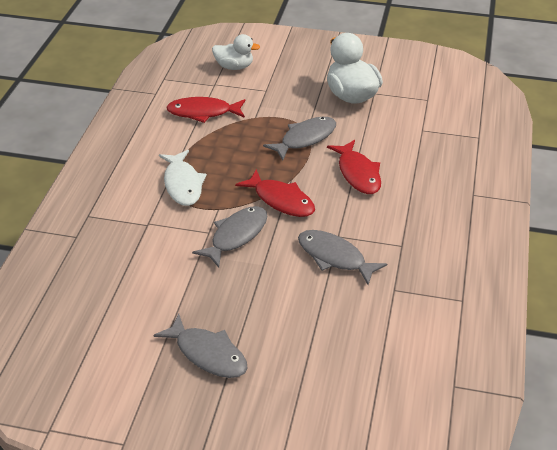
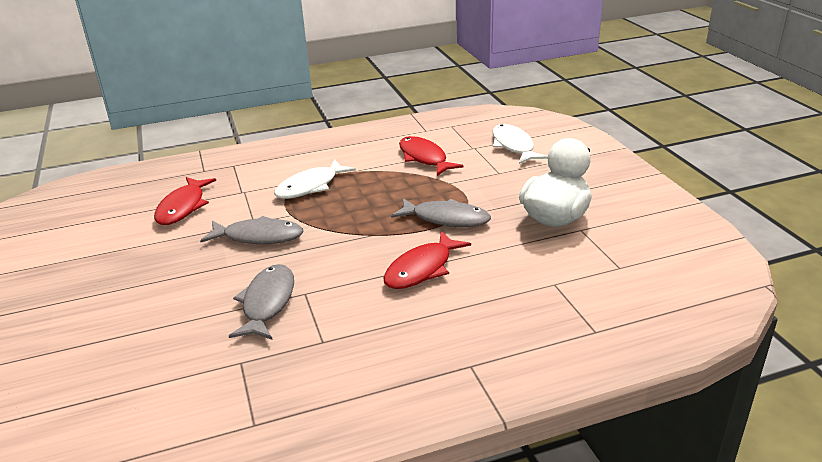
camera: 60 degrees right, 10 degrees down
grey fish [153,314,248,378] -> none
white duck [212,34,260,70] -> white fish [492,124,548,164]
red fish [235,169,315,217] -> red fish moved to [154,177,216,225]

